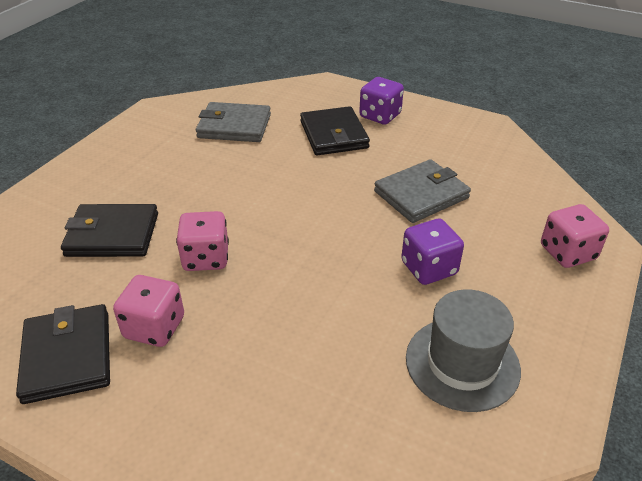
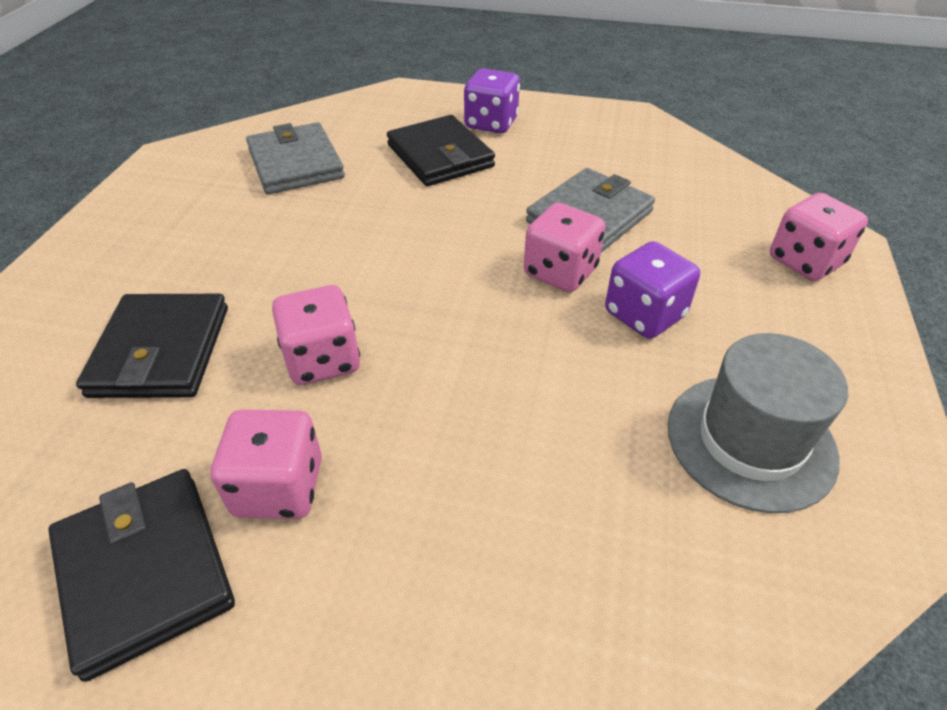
camera: 15 degrees left, 5 degrees up
black wallet [61,204,158,257] -> black wallet turned 75 degrees counterclockwise [76,294,228,398]
grey wallet [196,102,271,142] -> grey wallet turned 75 degrees clockwise [246,122,345,194]
none -> pink dice [524,203,605,292]

